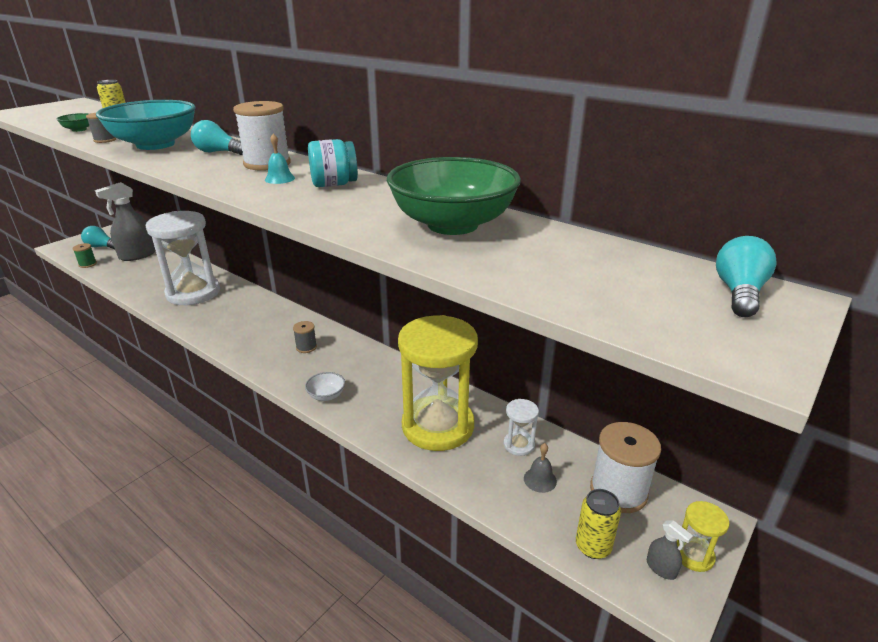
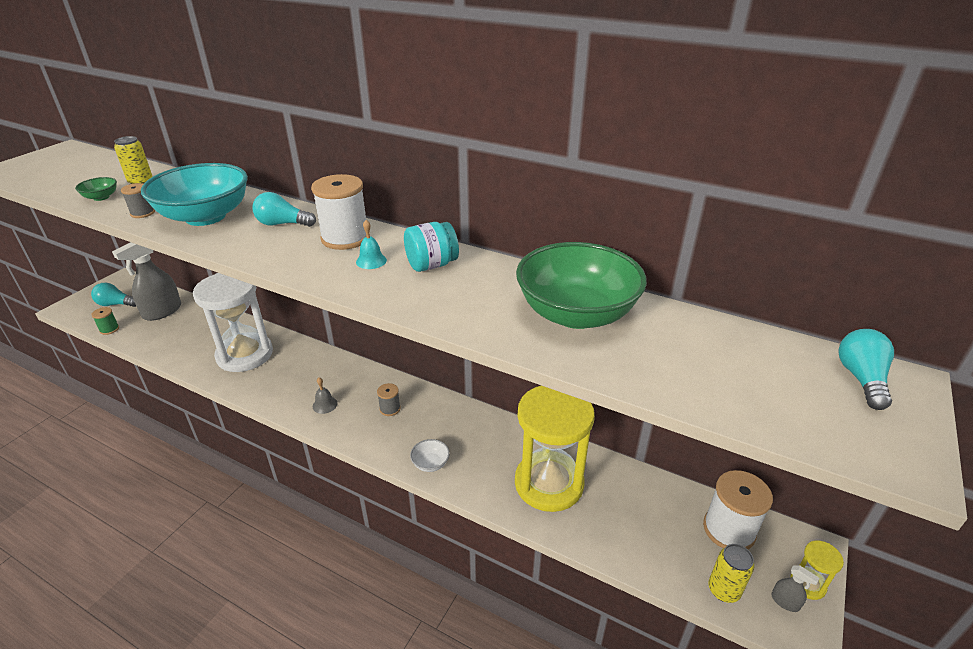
camera: 10 degrees left, 5 degrees up
white hourglass [503,399,539,456] -> none
grey bell [524,443,557,493] -> grey bell moved to [313,377,338,414]

